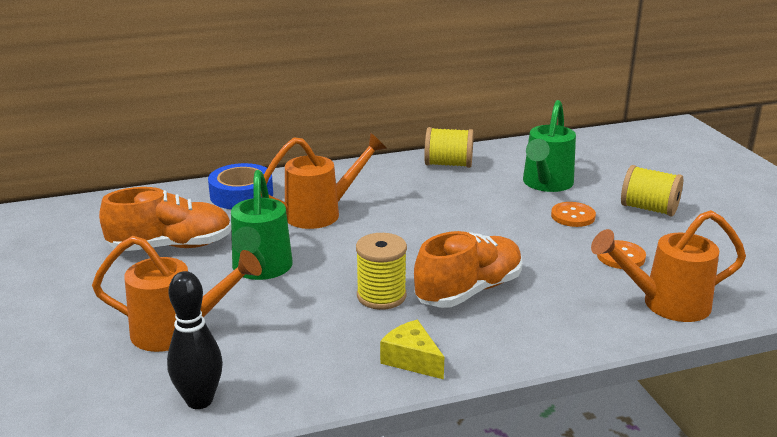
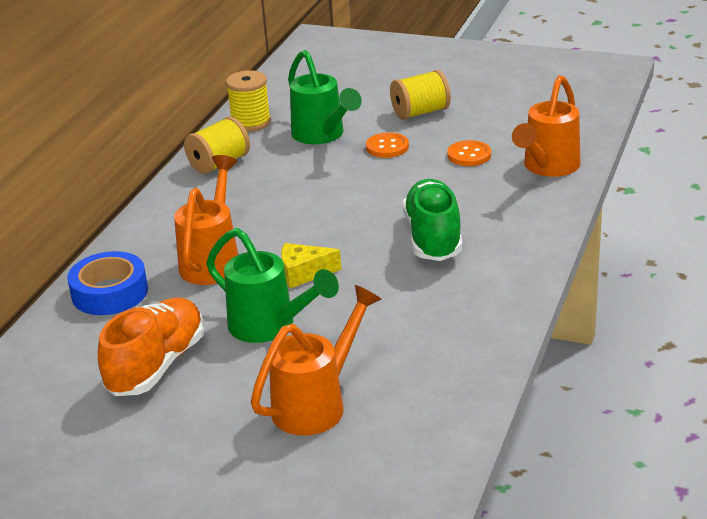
camera: 50 degrees left, 5 degrees up
black bowling pin [167,271,223,409] -> none
yellow spool [356,233,407,310] -> yellow spool moved to [226,70,271,132]
yellow cheese [380,320,444,379] -> yellow cheese moved to [281,243,341,288]
orange shoe [414,231,522,308] -> green shoe [403,179,462,261]

